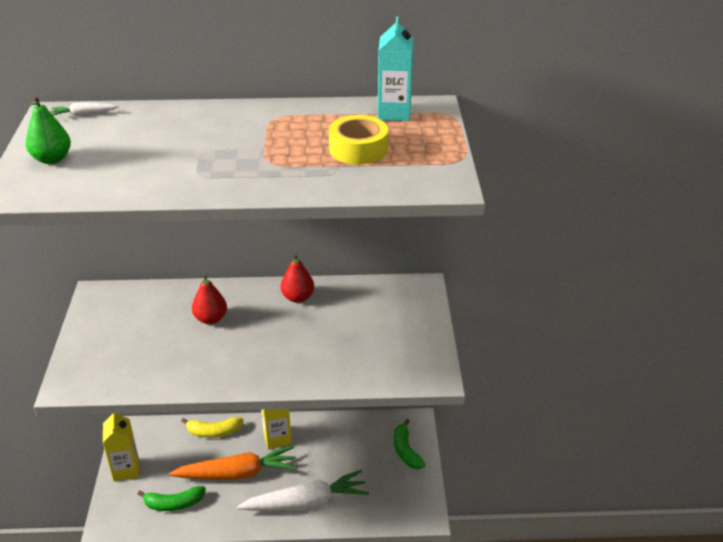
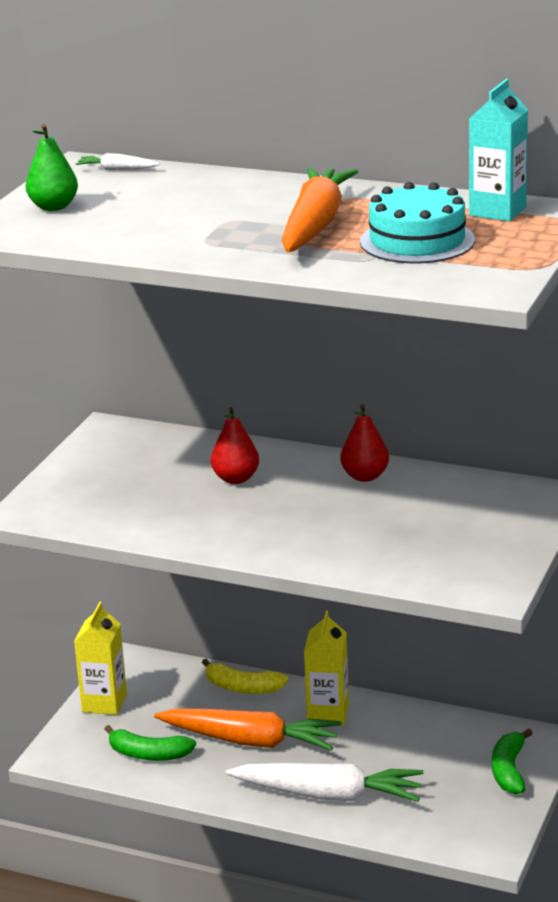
camera: 25 degrees right, 10 degrees down
yellow tape [329,115,388,164] -> turquoise cake [360,182,475,263]
none -> orange carrot [281,168,358,252]

